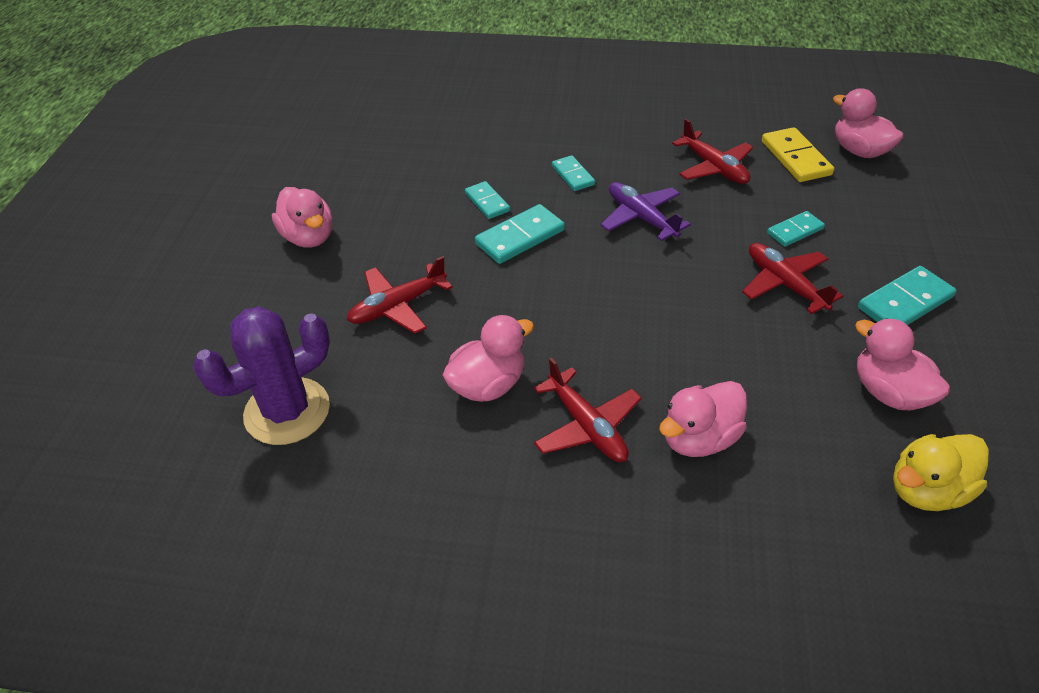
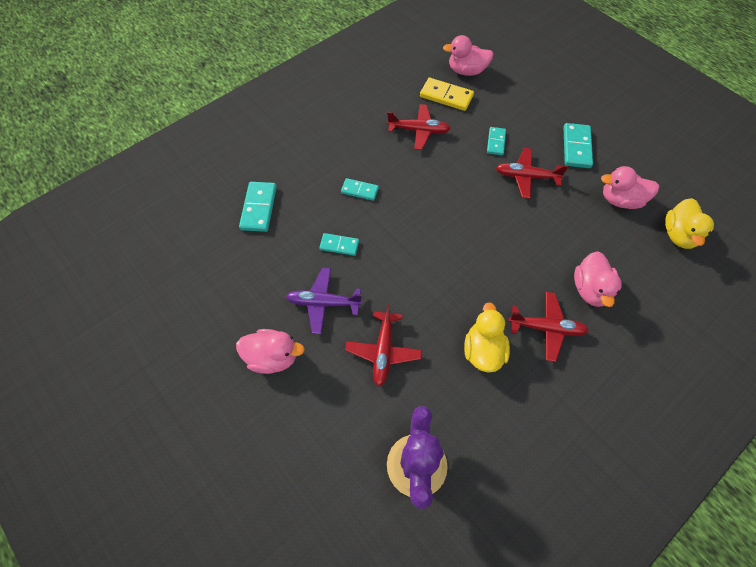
camera: 50 degrees left, 15 degrees up
pink duck [443,315,534,402] -> yellow duck [464,302,510,373]
turquoise domino [475,204,565,264] -> turquoise domino moved to [239,182,277,232]
purple plane [601,182,691,241] -> purple plane moved to [286,268,362,334]

